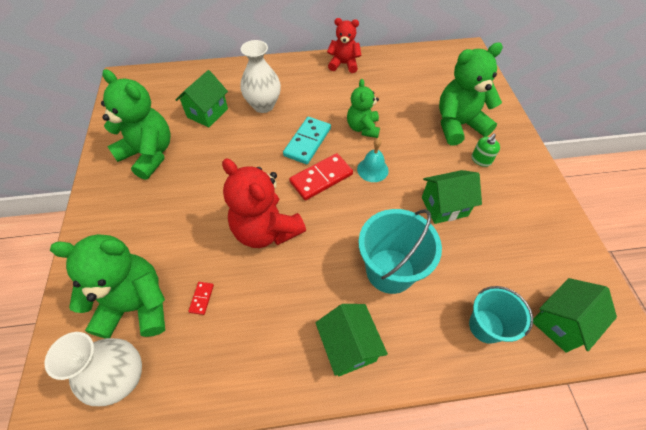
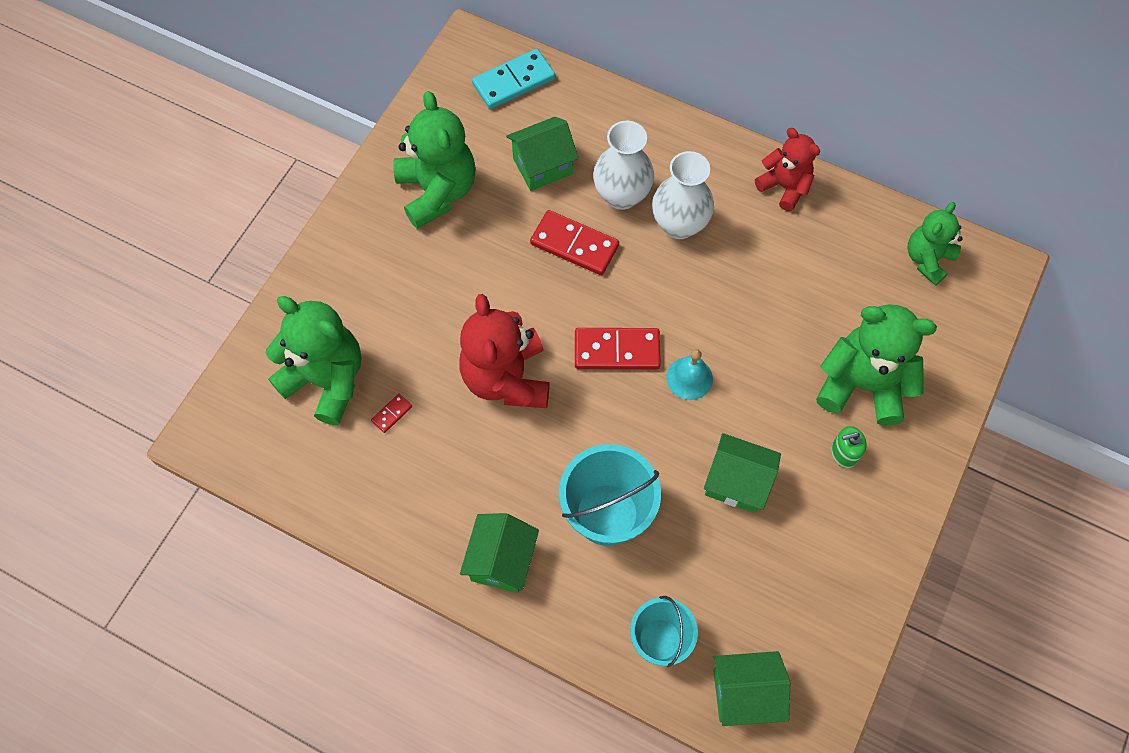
camera: 35 degrees right, 10 degrees up
white vase [44,332,142,406] -> white vase moved to [652,151,714,239]
turquoise domino [283,117,331,164] -> turquoise domino moved to [472,49,555,109]
green teddy bear [347,79,380,138] -> green teddy bear moved to [908,202,963,286]
none -> red domino [530,210,619,275]

